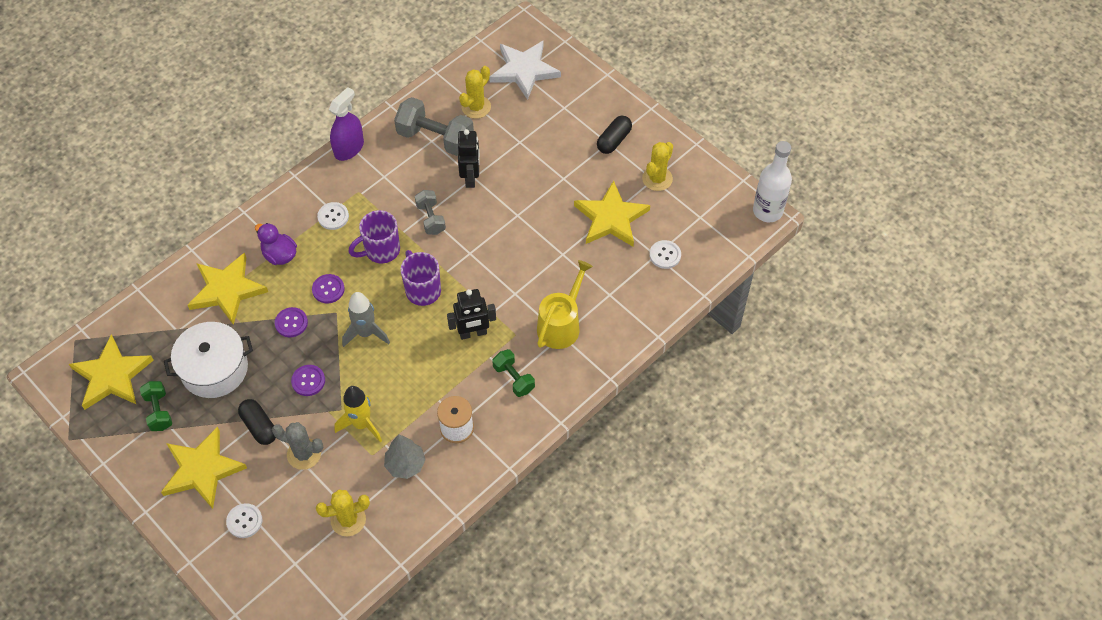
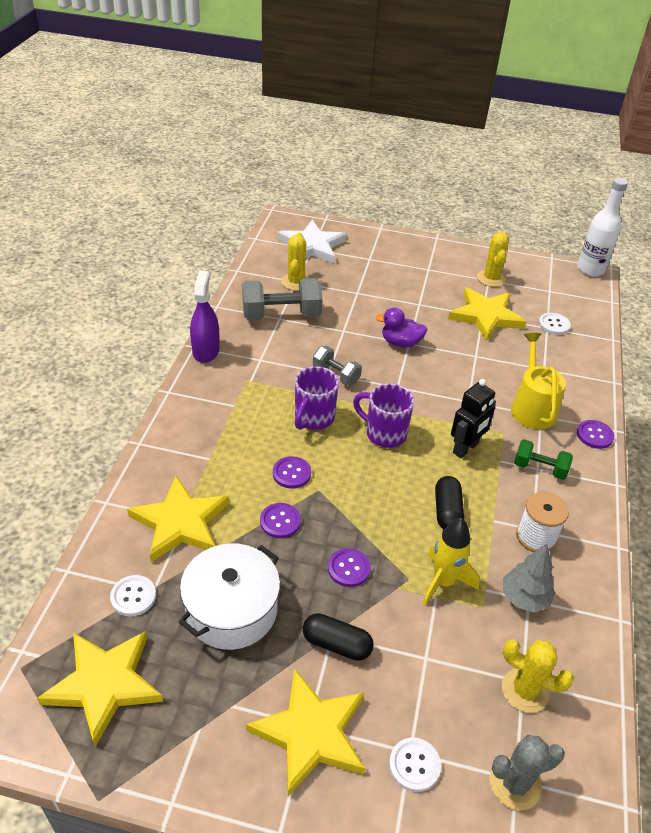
camera: 35 degrees left, 15 degrees down
green dumbbell [140,381,172,431] -> none
purple duck [255,223,297,265] -> purple duck moved to [376,308,428,348]
grey cactus [272,422,323,470] -> grey cactus moved to [490,735,565,811]
yellow cactus [316,490,370,536] -> yellow cactus turned 75 degrees clockwise [502,639,574,713]
white button [317,202,349,230] -> white button moved to [110,575,156,616]
grey rocket [342,292,390,347] -> none
black robot [458,129,480,188] -> none
black capsule [597,116,632,154] -> black capsule moved to [435,476,464,529]
none -> purple button [577,420,614,449]

